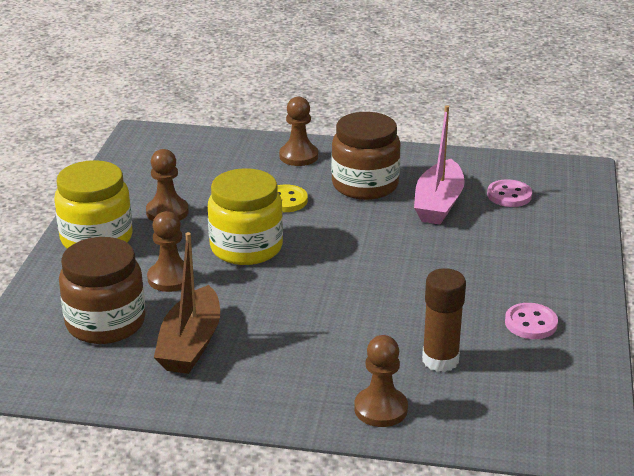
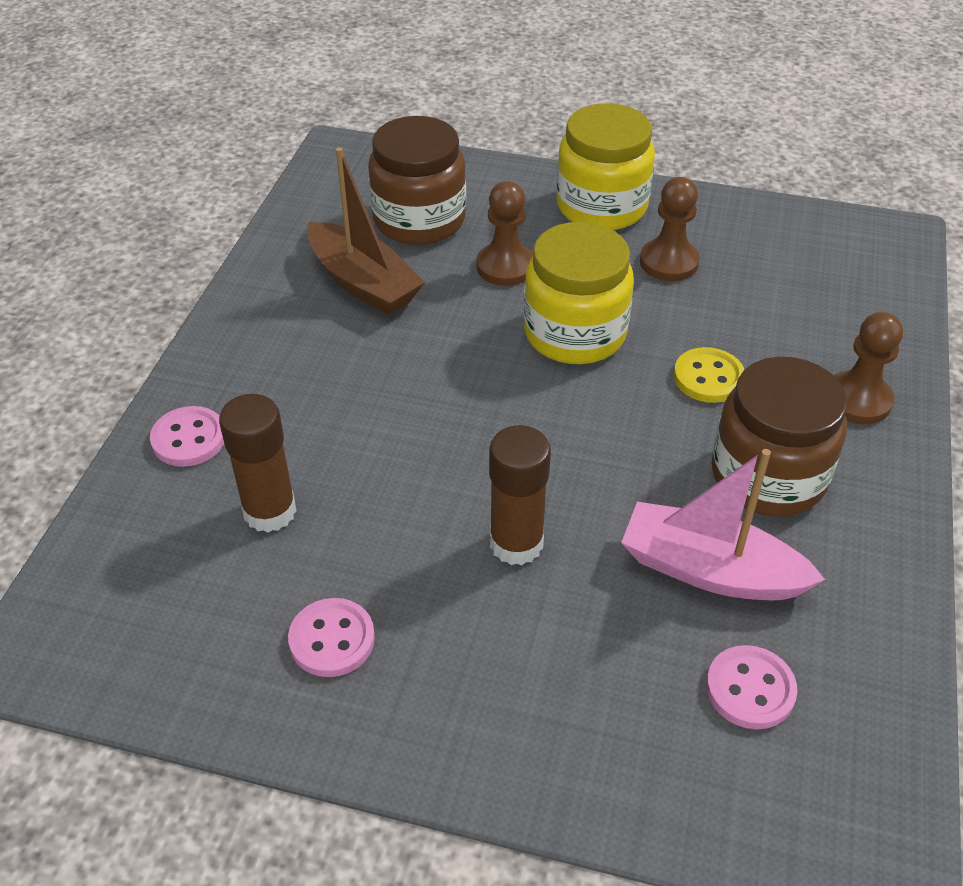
camera: 95 degrees right, 15 degrees up
brown boat [154,232,220,374] -> brown boat turned 150 degrees counterclockwise [307,147,425,315]
brown pawn [354,335,408,427] -> pink button [150,406,224,467]
none -> brown glue stick [489,425,551,565]

